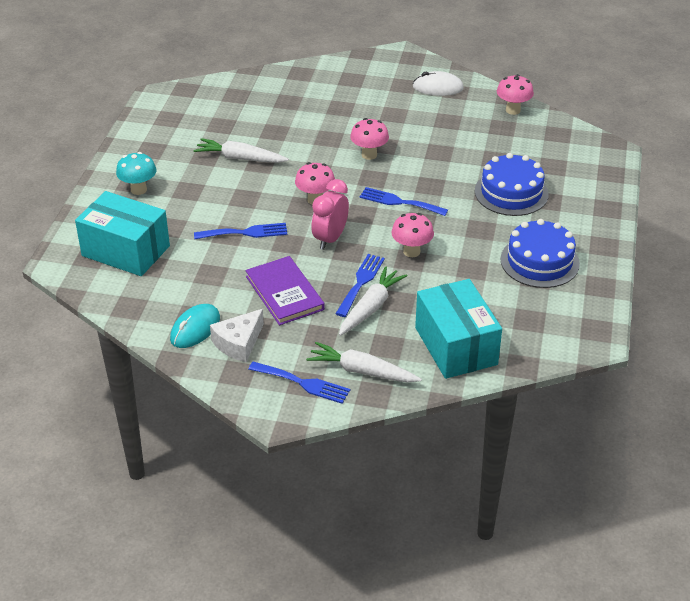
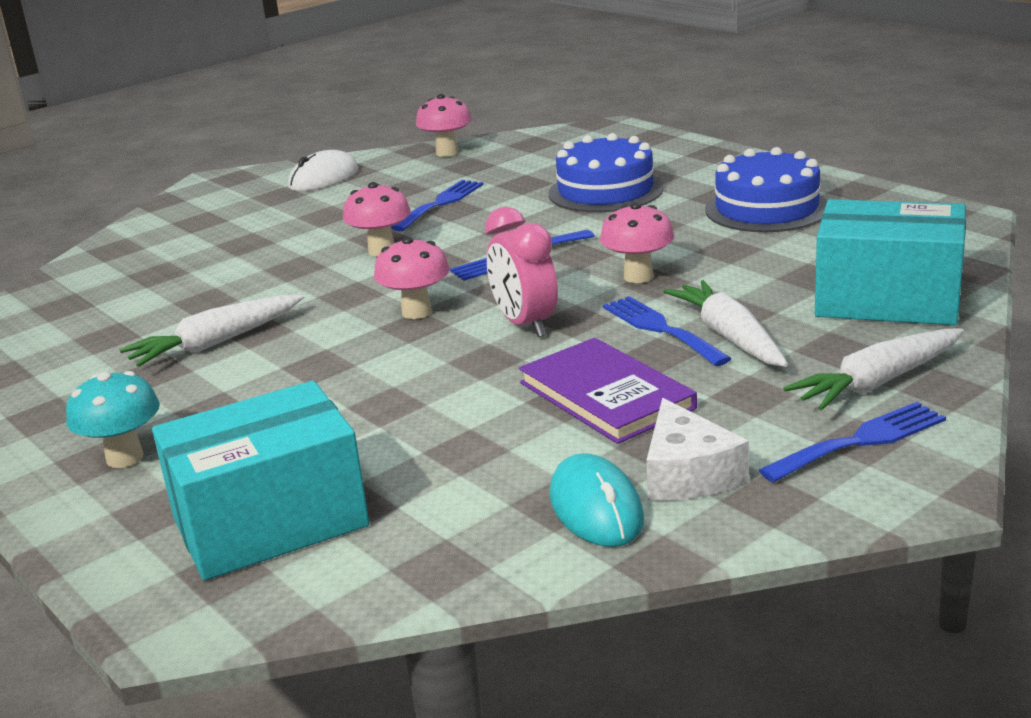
camera: 50 degrees left, 15 degrees down
blue fork [194,223,287,239] -> blue fork moved to [391,180,484,231]
purple book [245,256,325,325] -> purple book turned 45 degrees clockwise [519,338,697,444]

